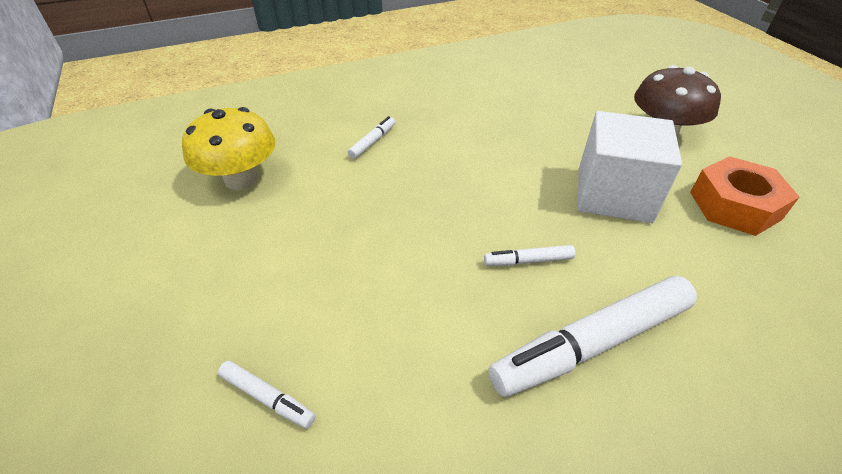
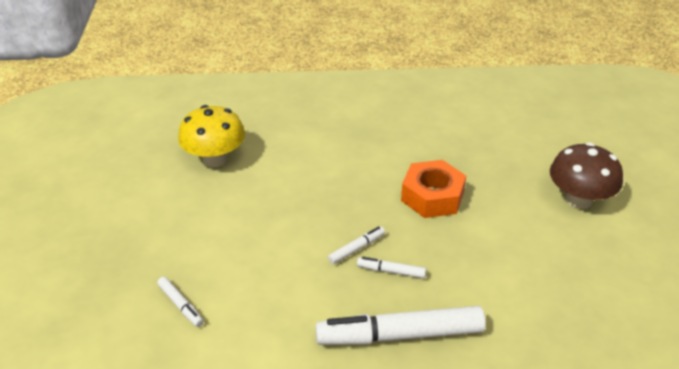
camera: 20 degrees right, 5 degrees down
white marker [348,116,395,159] -> white marker moved to [328,226,385,264]
white cube [578,111,682,223] -> none
orange nut [690,156,799,236] -> orange nut moved to [401,160,466,218]

